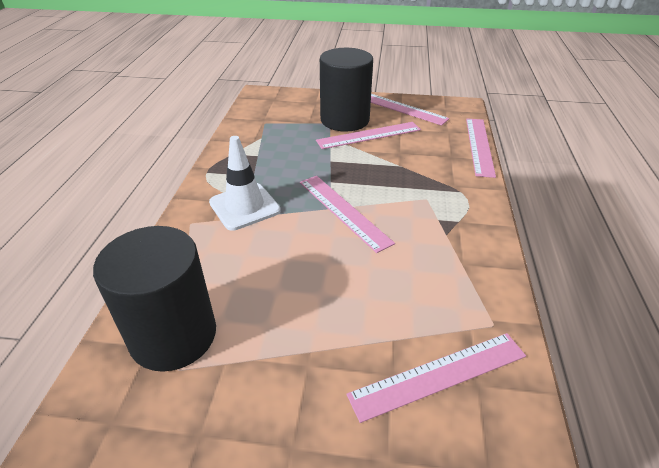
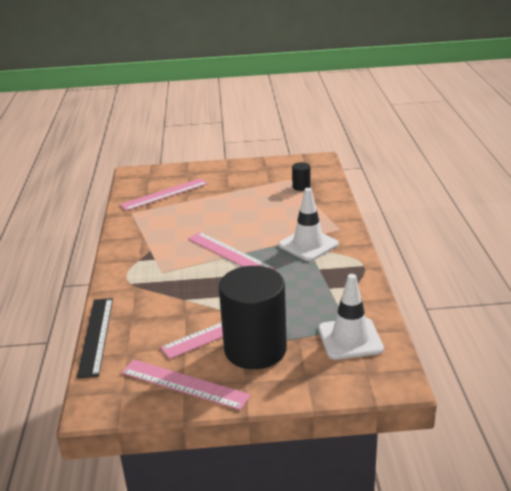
camera: 170 degrees right, 10 degrees down
black cylinder [93,226,216,372] -> black cylinder [292,162,311,191], size x0.40
pink ruler [466,119,496,178] -> black ruler [77,298,113,378]
none -> white traffic cone [318,274,384,360]

